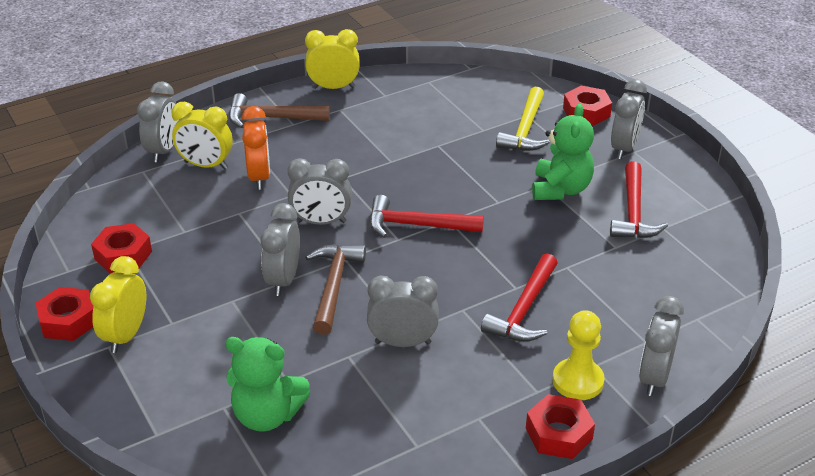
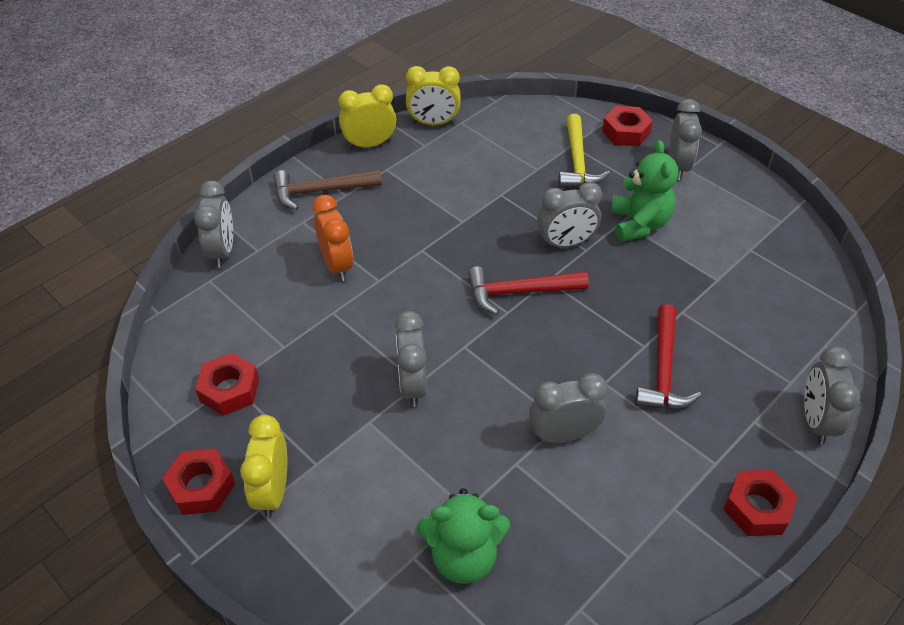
camera: 15 degrees left, 10 degrees up
yellow clock [172,102,233,169] -> yellow clock moved to [406,66,461,125]
grey clock [287,158,352,225] -> grey clock moved to [537,182,602,248]
brown hammer [305,244,366,335] -> none
yellow pawn [552,310,605,400] -> none
red hammer [610,161,668,238] -> none

